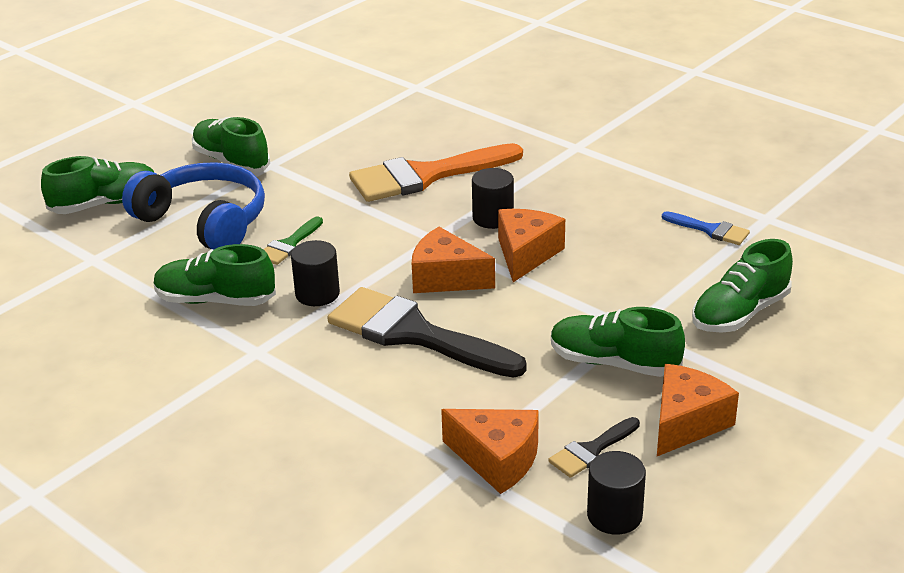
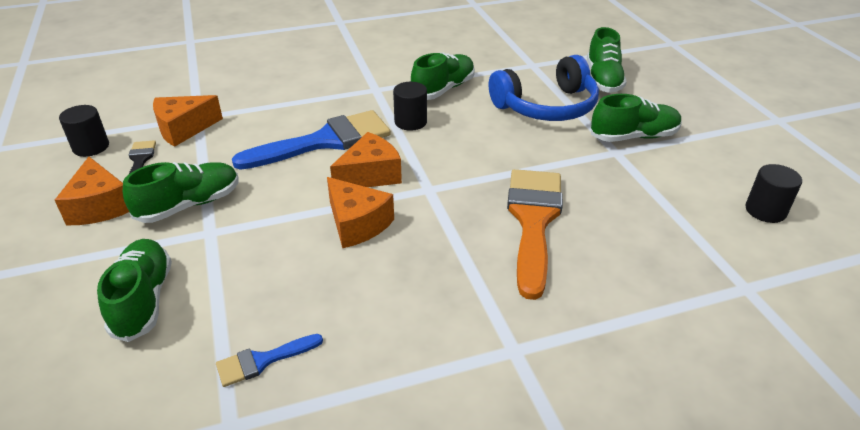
camera: 120 degrees right, 5 degrees up
green brush [264,216,323,265] -> none
black brush [327,287,527,378] -> blue brush [232,110,391,170]
black cylinder [472,168,514,229] -> black cylinder moved to [745,164,802,223]

